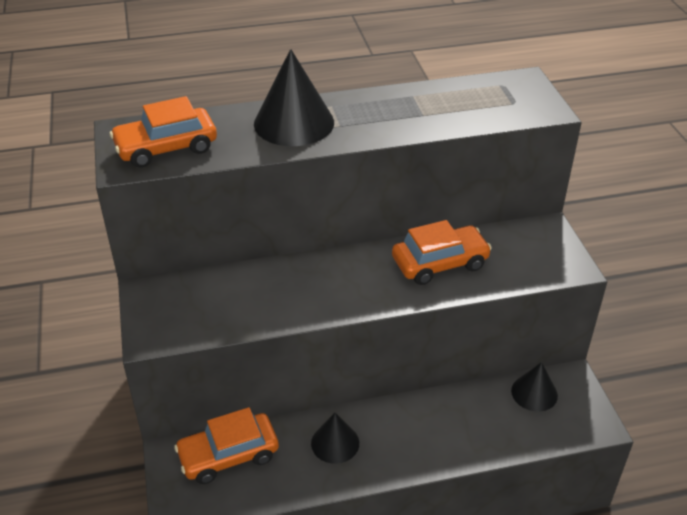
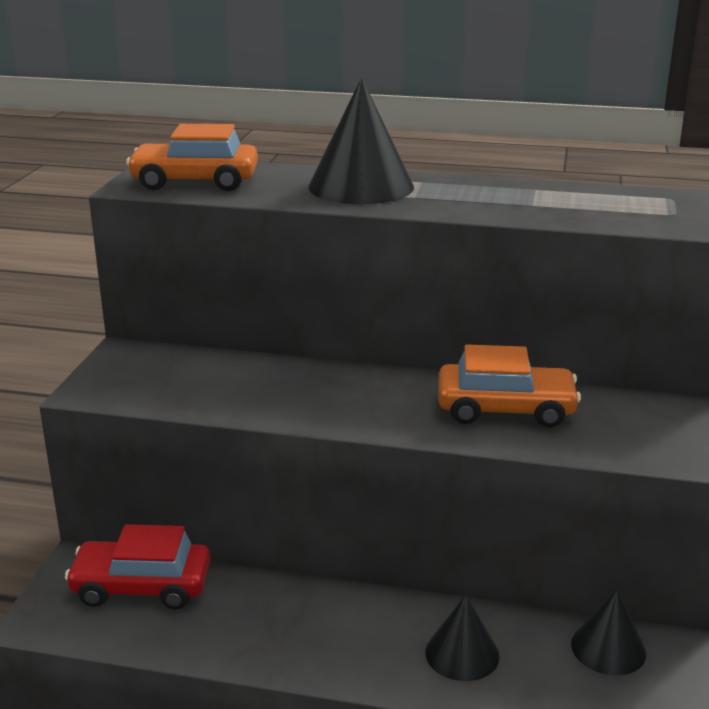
camera: 25 degrees right, 15 degrees down
orange car [174,407,279,484] -> red car [65,524,211,609]
black cone [311,413,359,464] -> black cone moved to [425,595,500,681]

